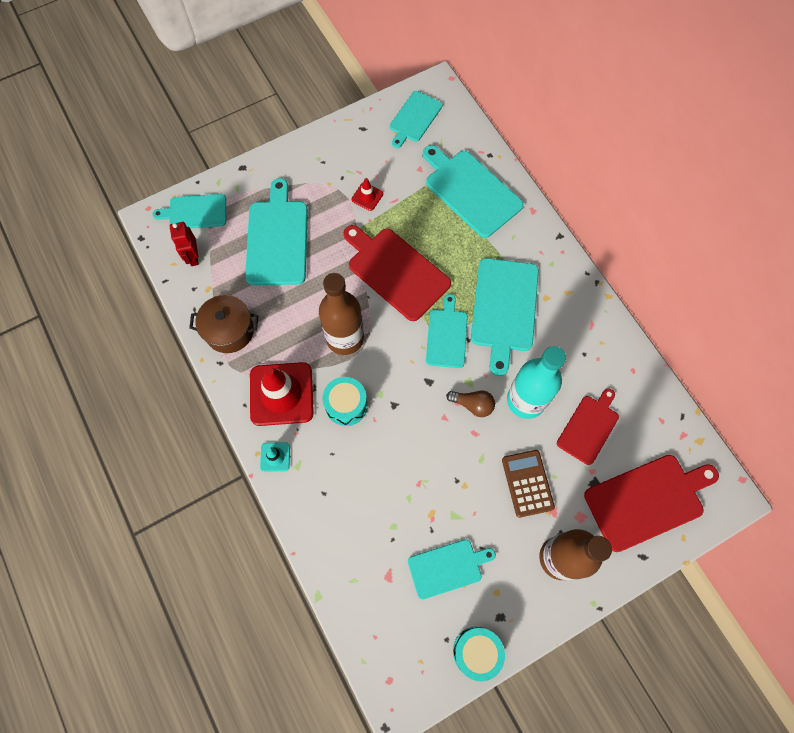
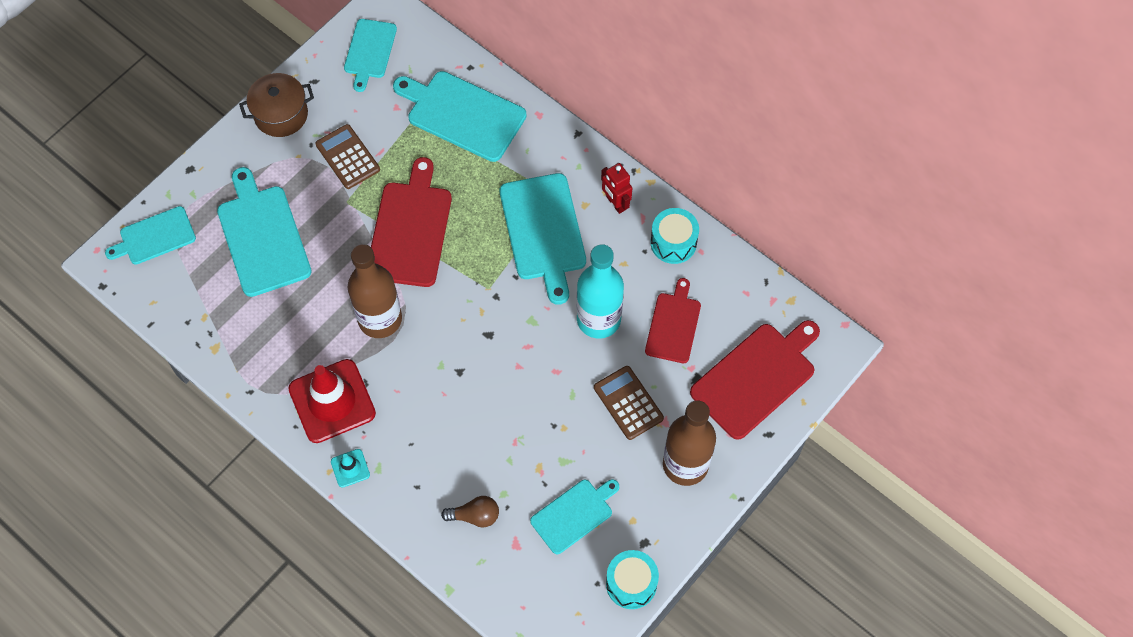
camera: 20 degrees left, 5 degrees down
red robot [170,222,199,266] -> red robot moved to [601,163,632,214]
brown pot [189,295,258,353] -> brown pot moved to [239,73,314,137]
turquoise drum [322,377,368,426] -> turquoise drum moved to [650,208,699,264]
red cutting board [343,225,451,321] -> red cutting board turned 75 degrees clockwise [371,157,452,287]
red traffic cone [351,178,383,211] -> brown calculator [315,124,380,189]
turquoise cutting board [426,294,468,368] -> none
brown light bulb [446,391,495,417] -> brown light bulb moved to [441,496,499,528]

